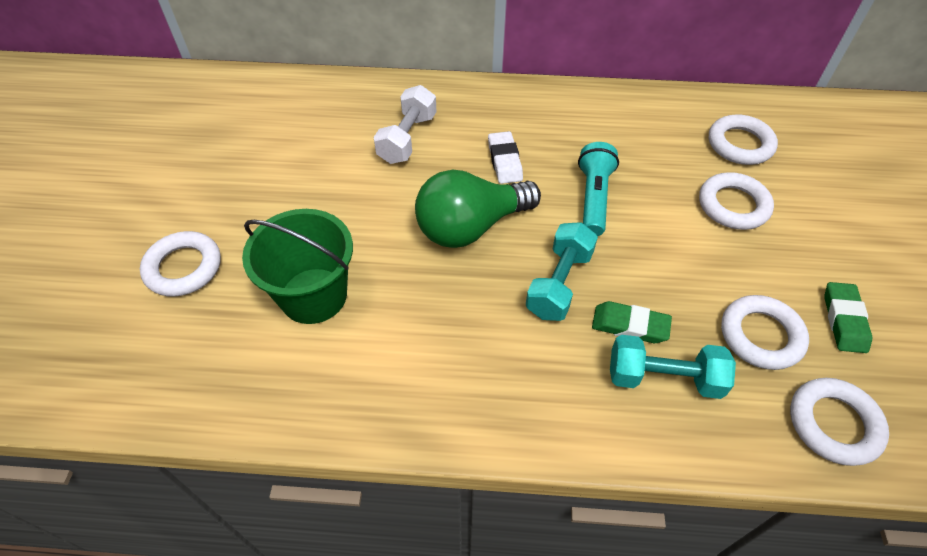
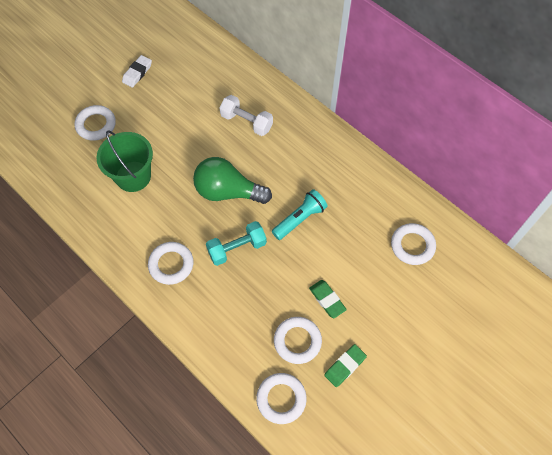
camera: 40 degrees right, 10 degrees up
white dumbbell [374,85,437,164] -> white dumbbell turned 60 degrees clockwise [220,95,273,136]
white eraser [488,131,523,184] -> white eraser moved to [122,55,152,88]
green eraser [592,301,672,343] -> green eraser moved to [309,280,347,318]
turquoise dumbbell [610,335,736,399] -> none
white ring [699,172,774,230] -> white ring moved to [148,242,193,285]

